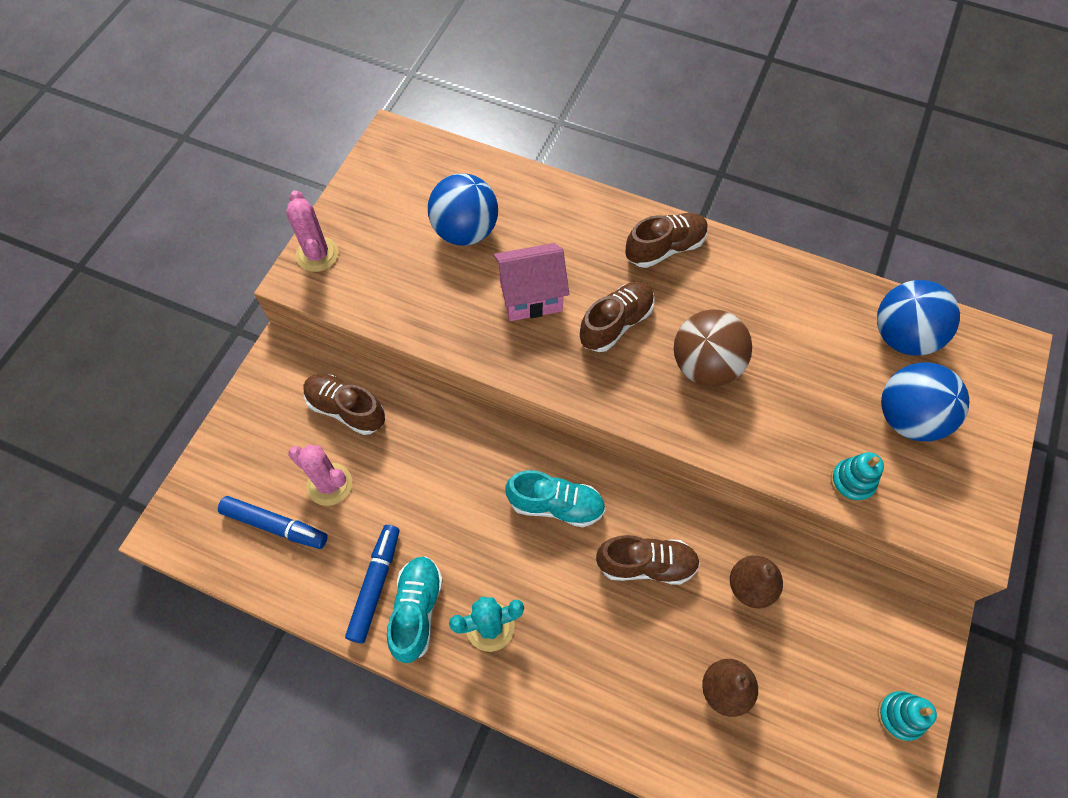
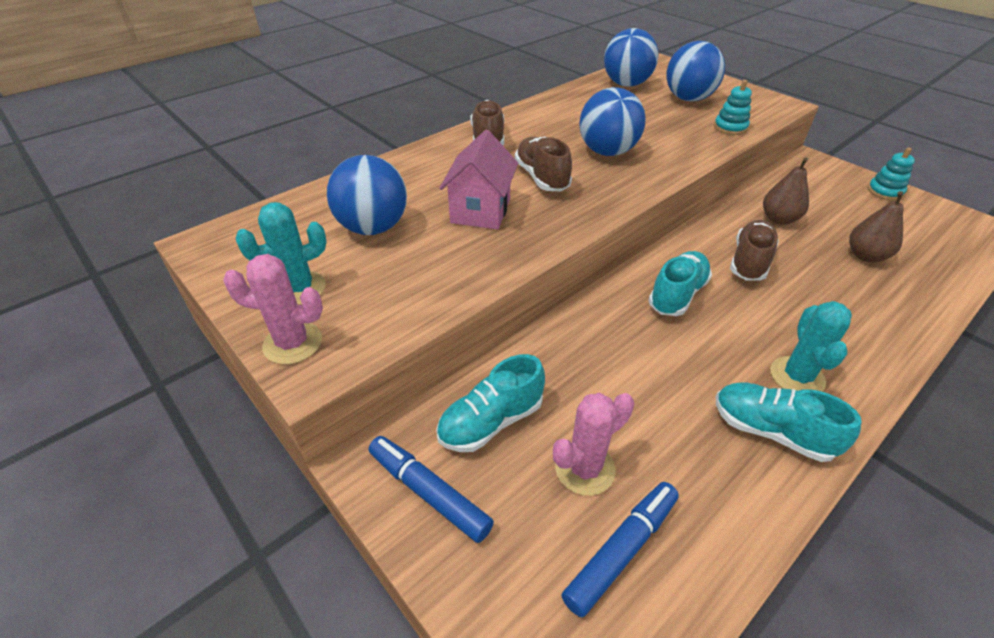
camera: 65 degrees left, 20 degrees down
brown shoe [303,374,385,435] -> turquoise shoe [436,354,545,452]
blue marker [345,525,400,644] -> blue marker moved to [369,436,494,543]
brown ball [674,310,752,387] -> blue ball [579,87,646,156]
none -> turquoise cactus [235,202,327,305]

